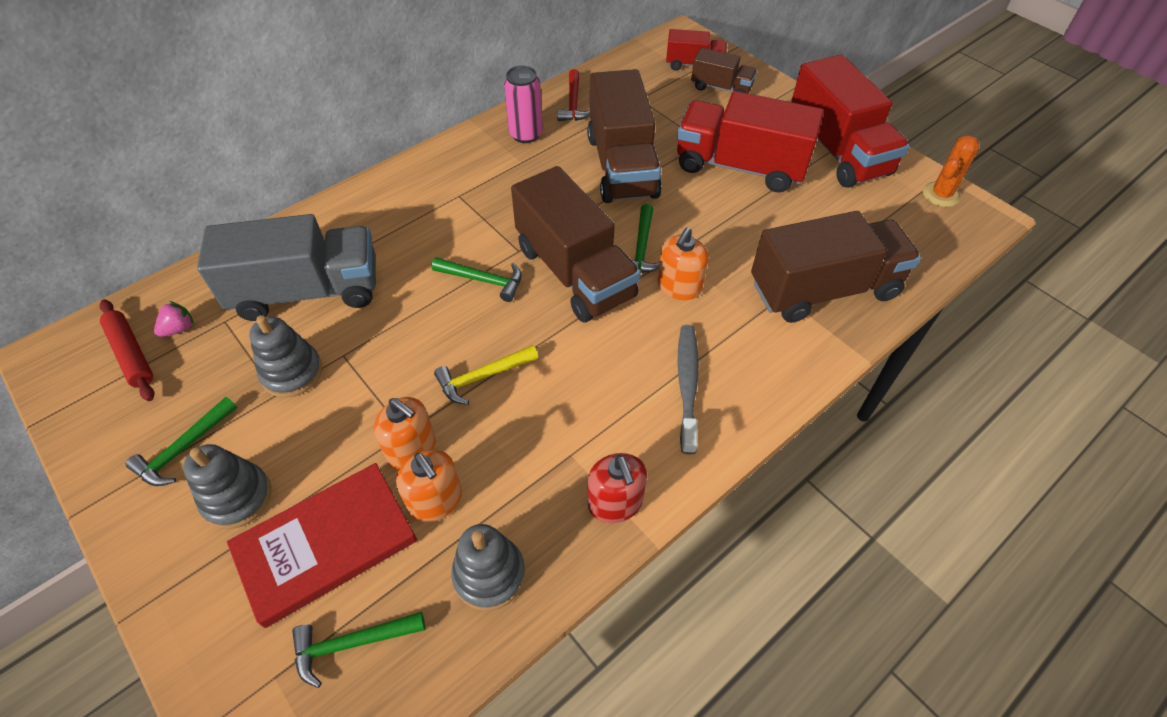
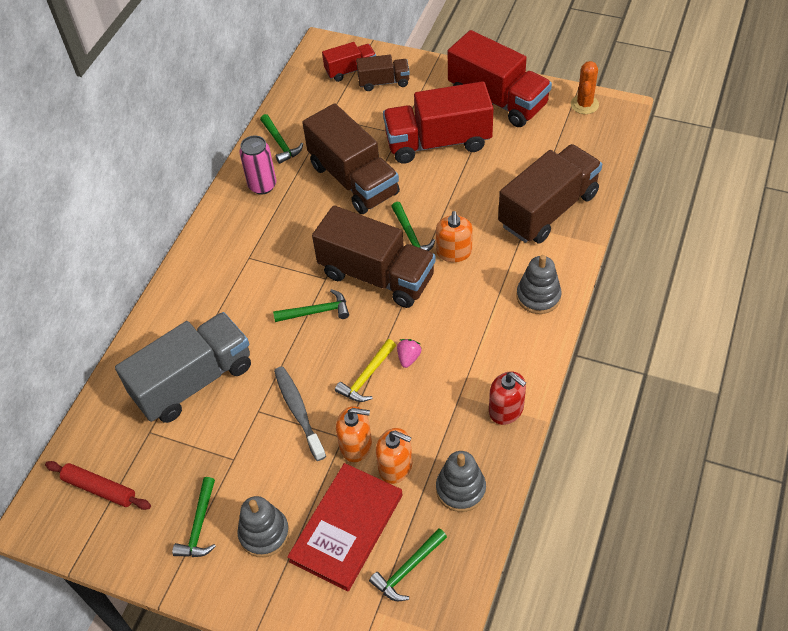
camera: 25 degrees left, 0 degrees up
pink strawberry [154,301,194,337] -> pink strawberry moved to [397,339,421,368]
grey stacking toy [249,315,322,397] -> grey stacking toy moved to [517,255,562,314]
red hammer [557,69,590,121] -> green hammer [260,114,303,164]
grey toothbrush [678,325,699,455] -> grey toothbrush moved to [274,366,326,461]

